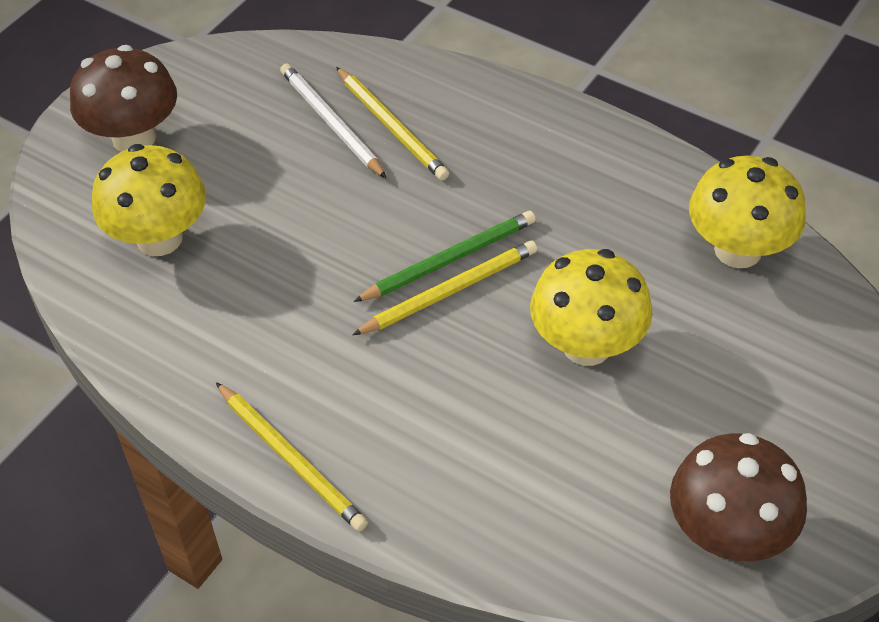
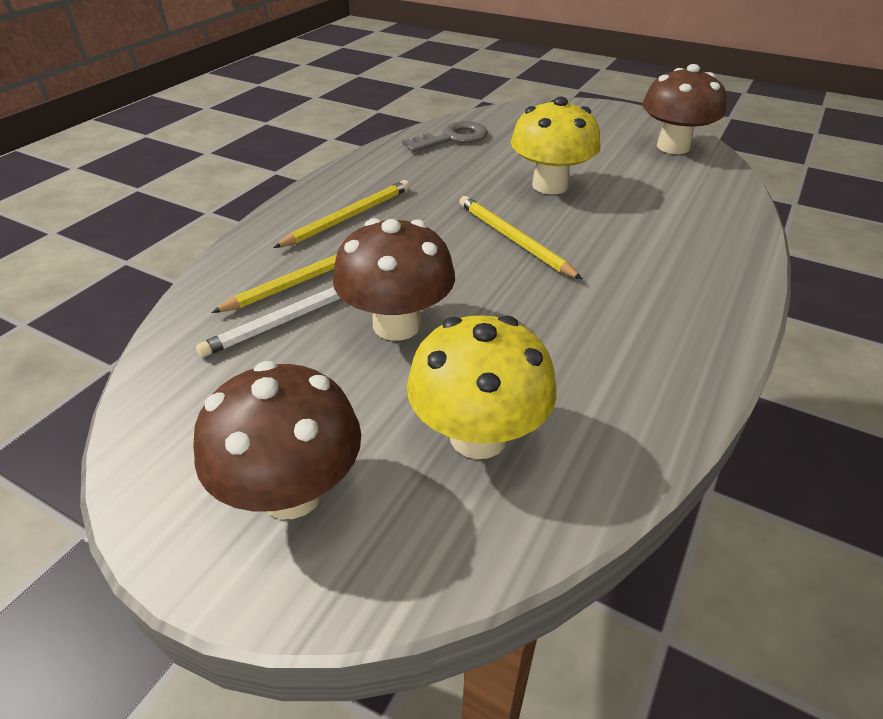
camera: 95 degrees left, 10 degrees down
yellow pencil [216,382,368,532] -> yellow pencil moved to [273,180,410,248]
green pencil [353,211,536,302] -> none
yellow mushroom [689,156,806,268] -> grey key [402,121,488,152]
none -> brown mushroom [333,218,455,341]

